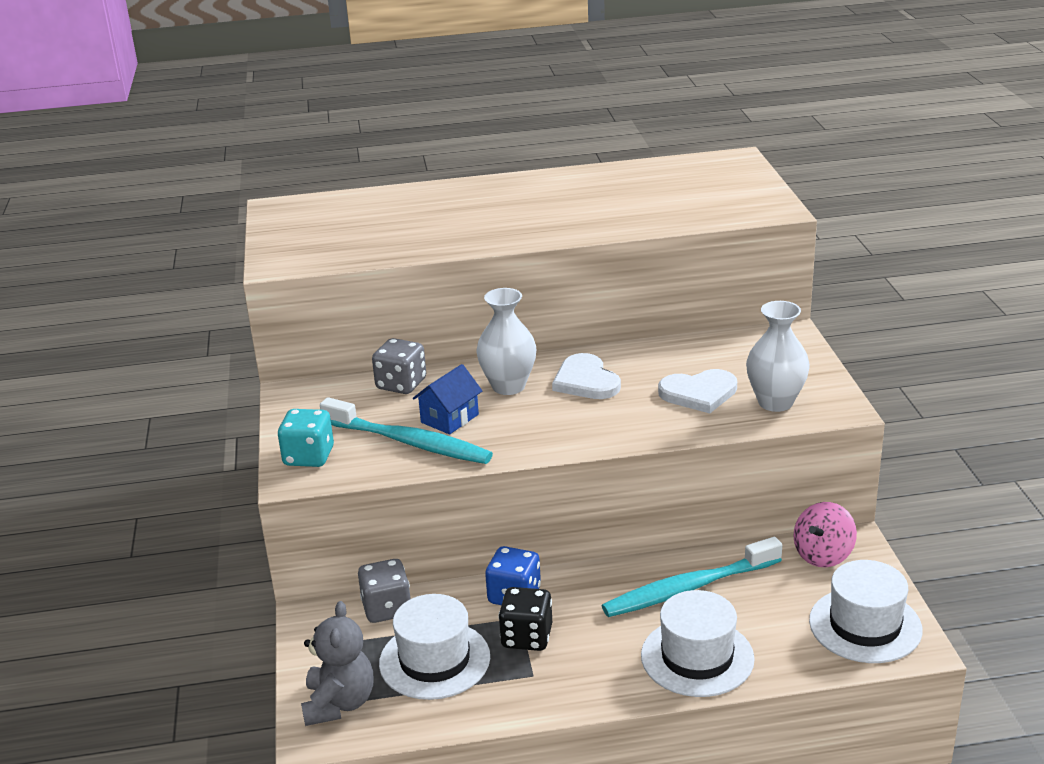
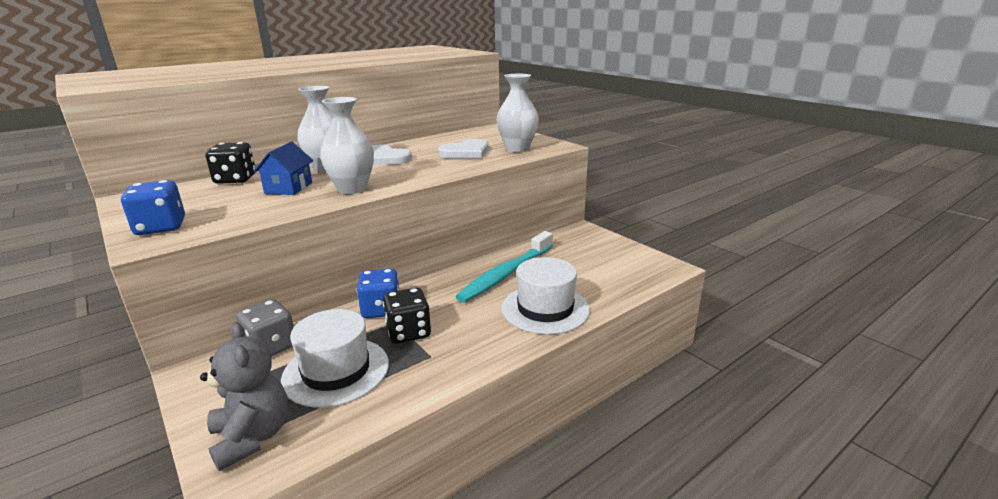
camera: 30 degrees left, 5 degrees down
turquoise dice [278,409,334,467] -> blue dice [121,180,185,235]
turquoise toothbrush [320,397,493,464] -> none
grey dice [372,338,426,394] -> black dice [205,142,256,184]
pink spinning top [793,502,857,567] -> none
white hat [809,560,923,663] -> none
none -> white vase [320,97,374,194]

